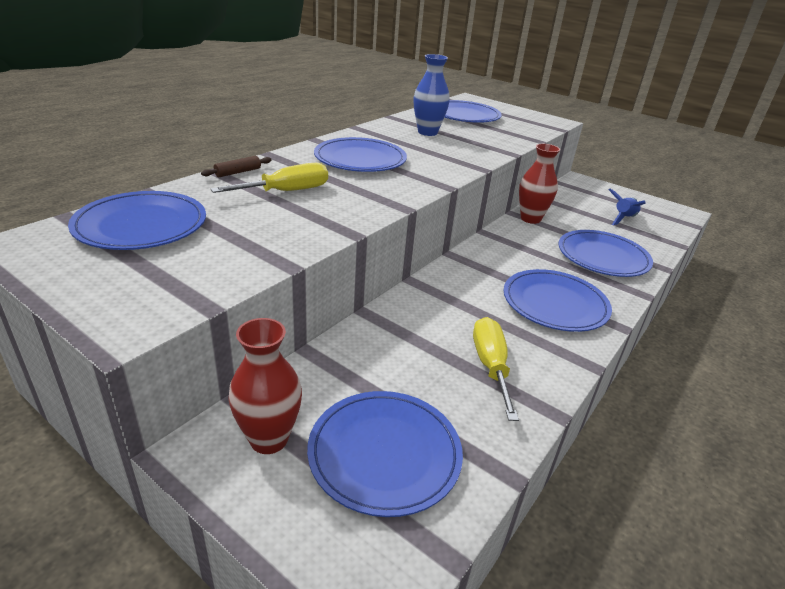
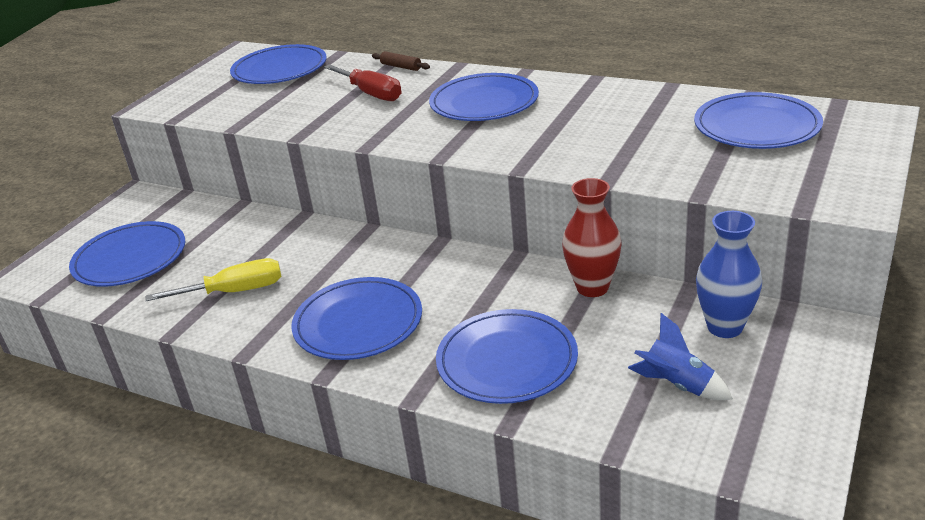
camera: 85 degrees right, 0 degrees up
yellow screwdriver [211,163,328,193] -> red screwdriver [324,64,402,101]
red vase [228,318,302,454] -> none
blue vase [414,54,450,136] -> blue vase moved to [696,211,762,338]

